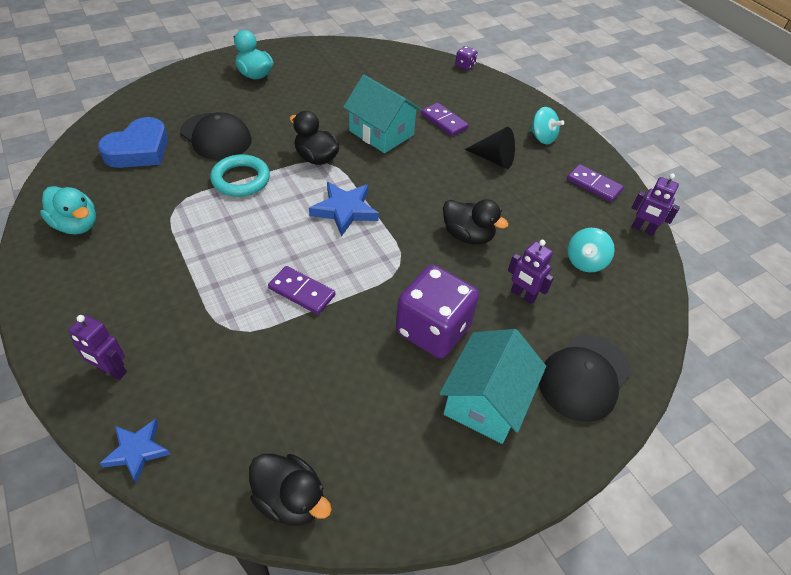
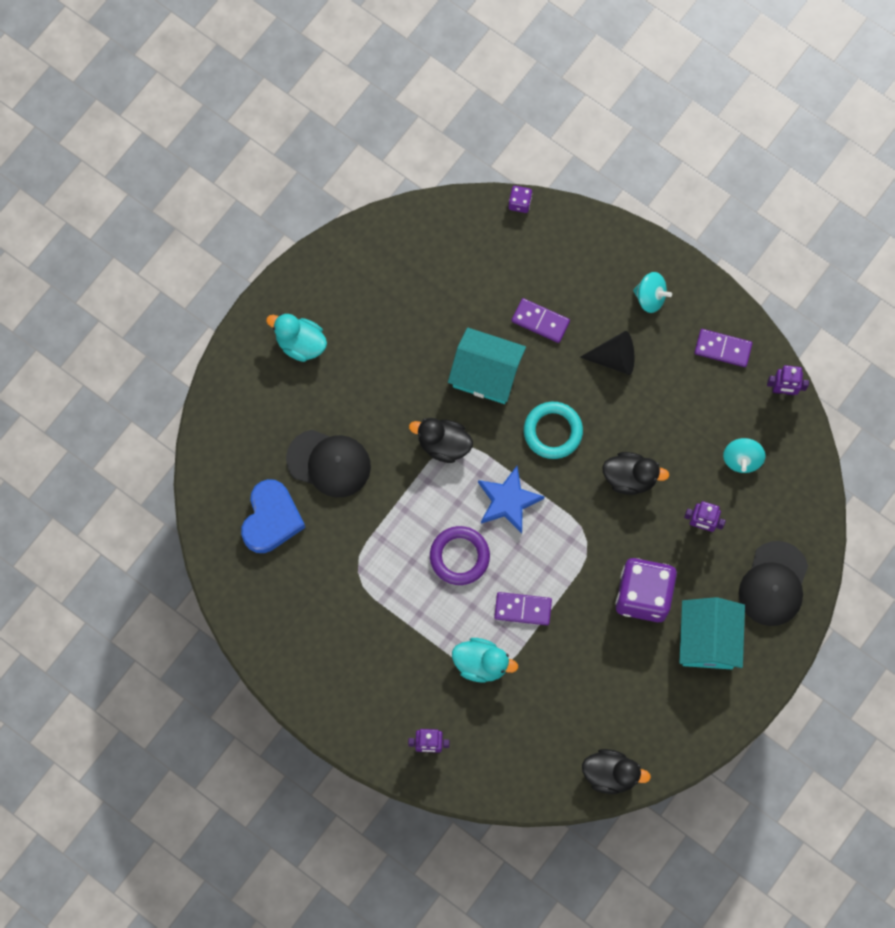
camera: 20 degrees left, 25 degrees up
turquoise duck [40,186,96,235] -> turquoise duck moved to [452,638,518,682]
blue star [99,419,171,483] -> none
turquoise ring [210,154,270,197] -> turquoise ring moved to [524,402,583,459]
none -> purple ring [430,526,490,585]

